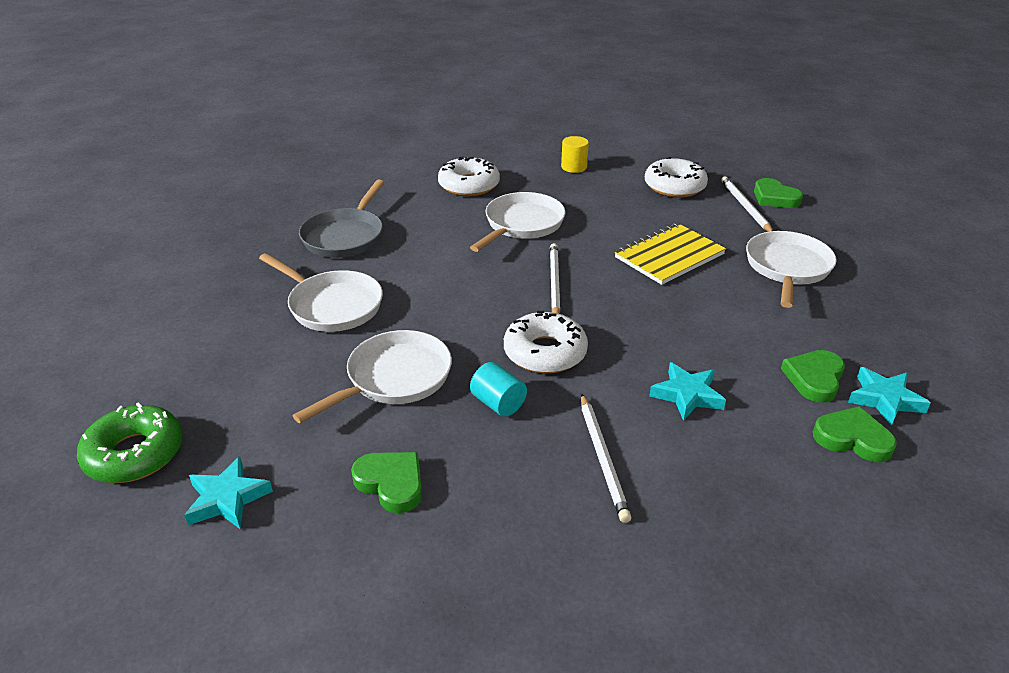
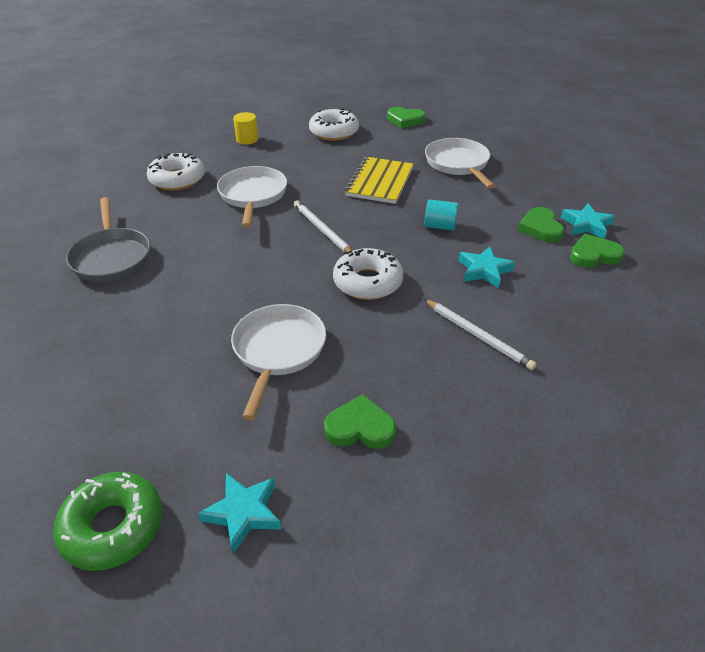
camera: 35 degrees left, 5 degrees up
white pan [259,253,383,332] -> none
turquoise cylinder [470,362,527,417] -> turquoise cylinder moved to [424,199,458,230]
white pencil [721,176,773,232] -> none

